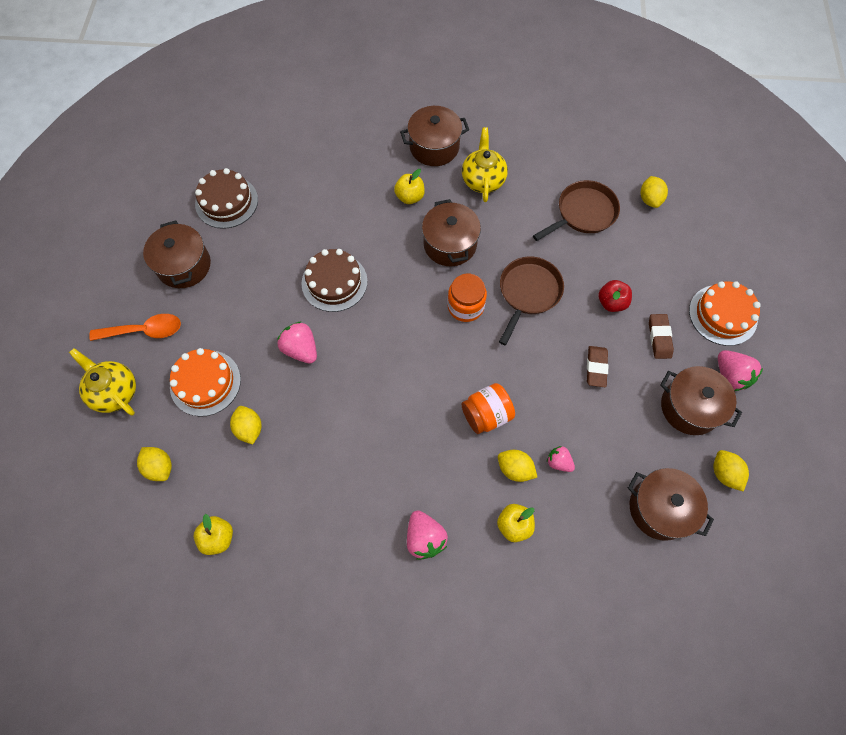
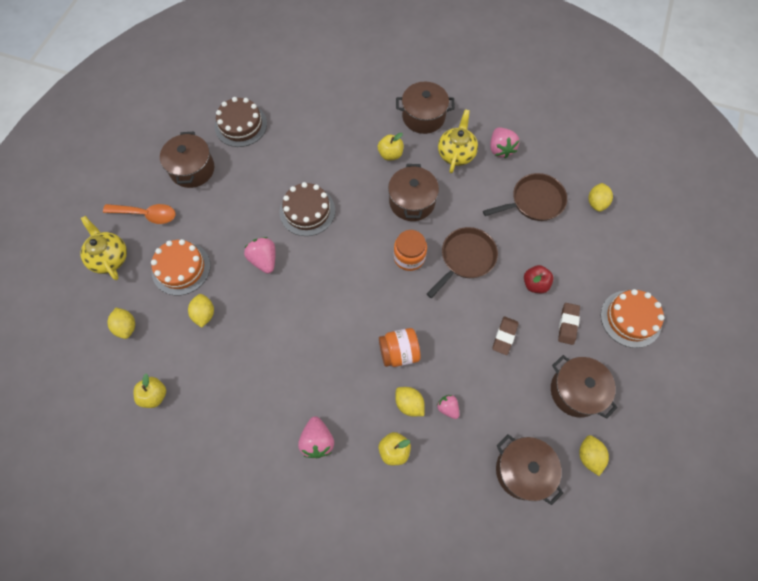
camera: 15 degrees right, 0 degrees up
pink strawberry [718,350,763,391] -> pink strawberry moved to [490,127,519,159]

